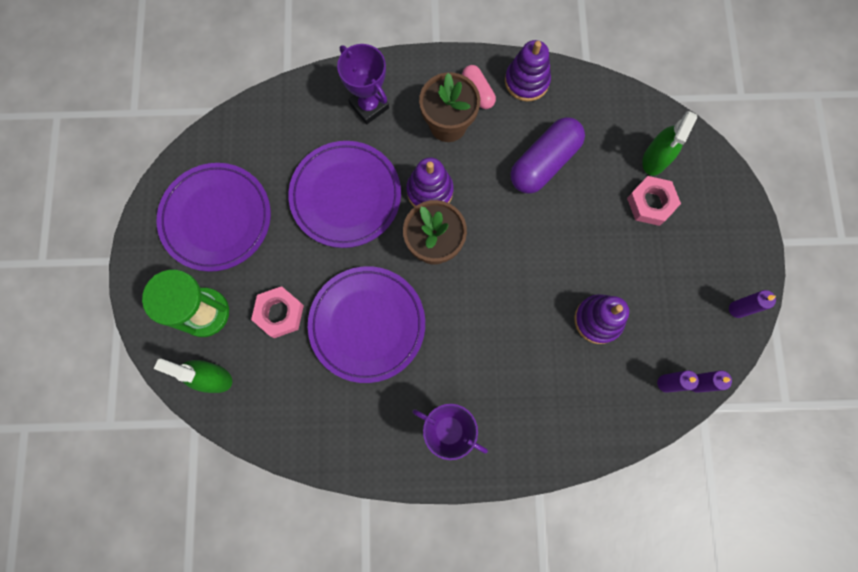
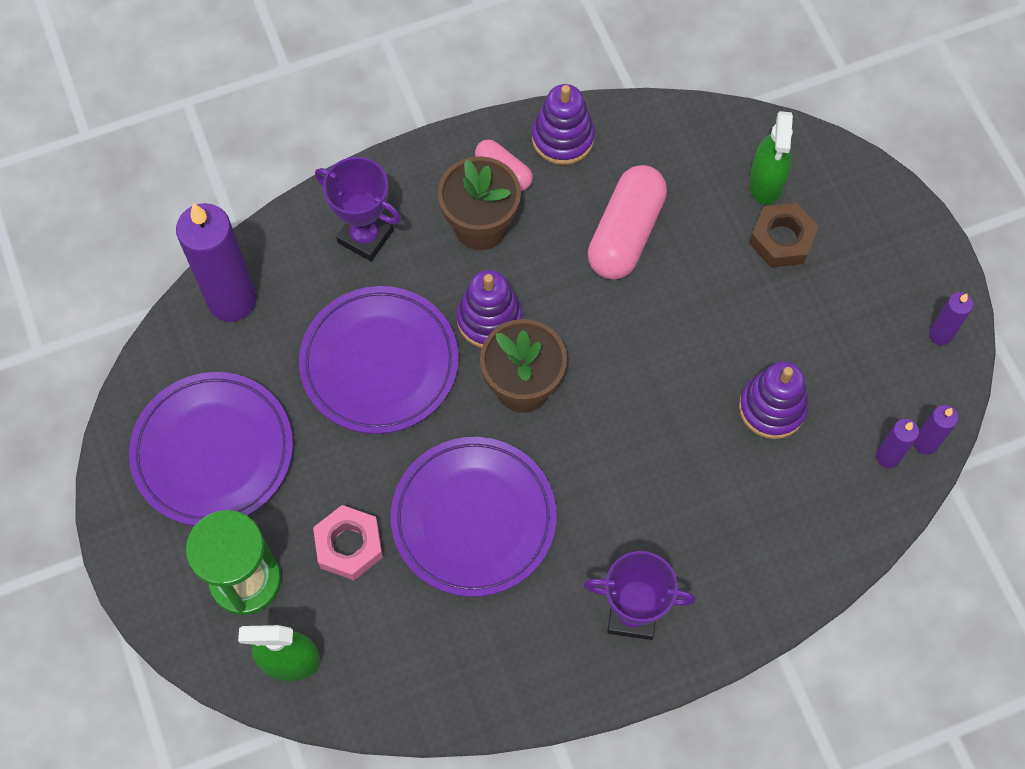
camera: 20 degrees left, 10 degrees down
purple capsule [511,117,585,193] -> pink capsule [588,165,667,280]
pink nut [627,176,681,226] -> brown nut [749,203,819,267]
none -> purple candle [176,203,257,322]

